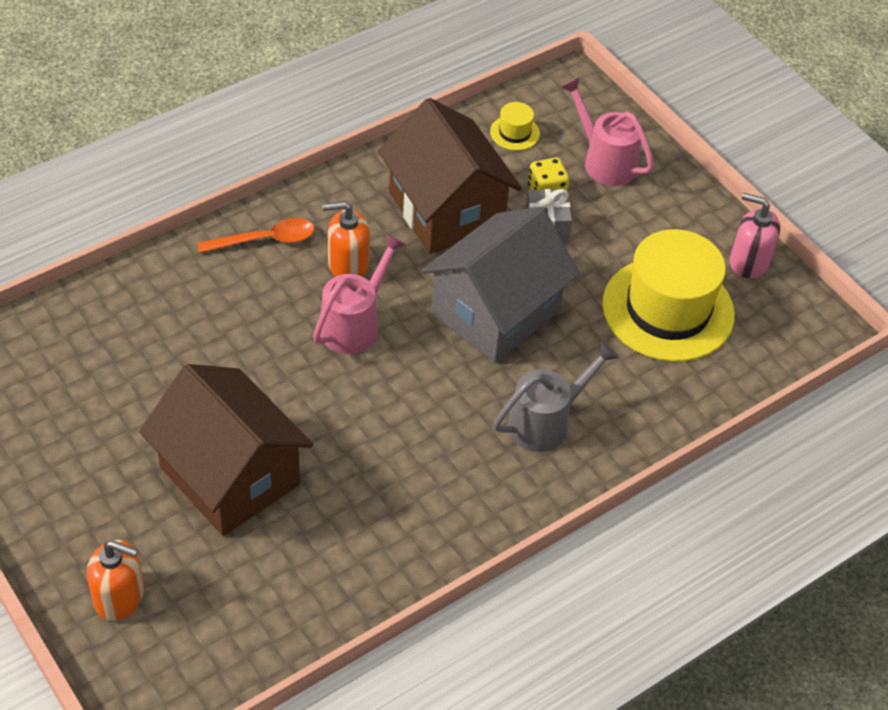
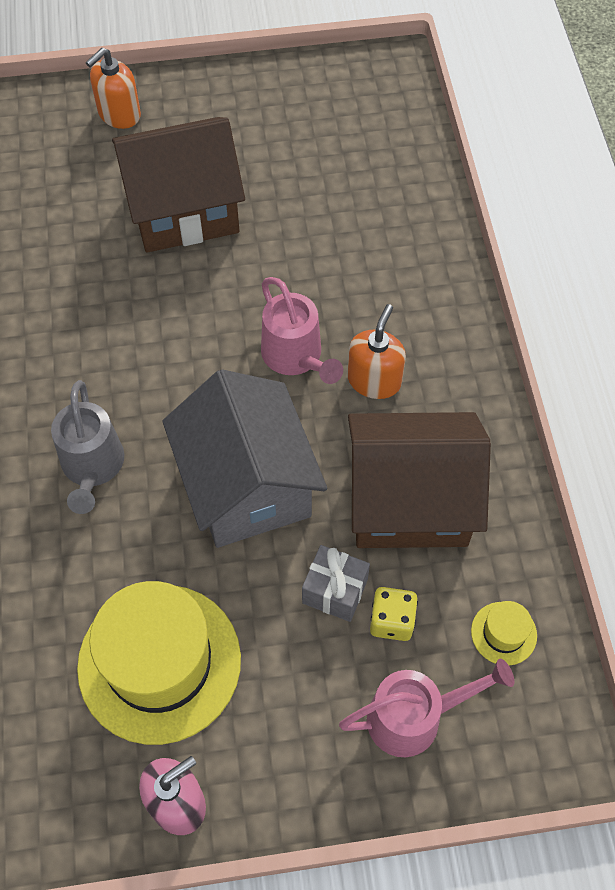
camera: 120 degrees right, 10 degrees up
orange spoon [197,218,314,253] -> none

